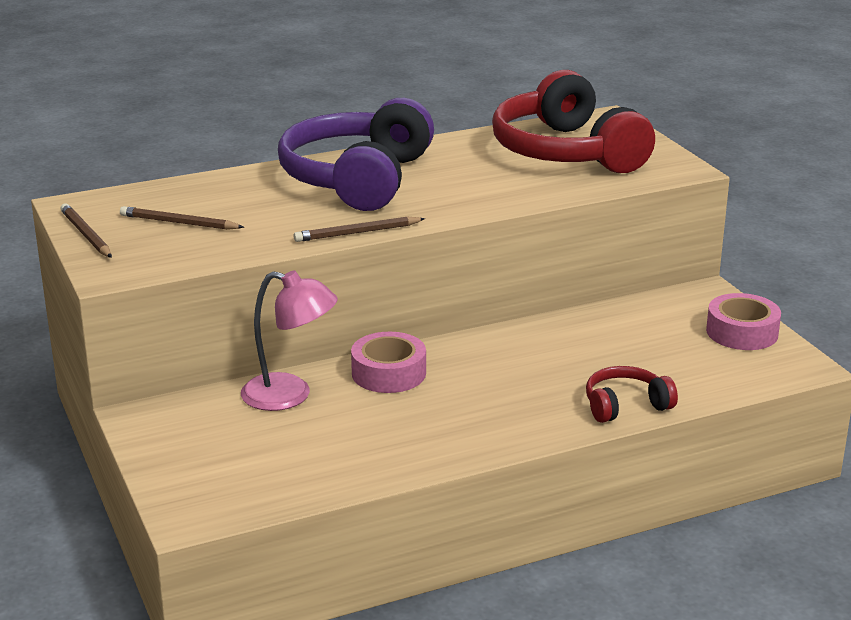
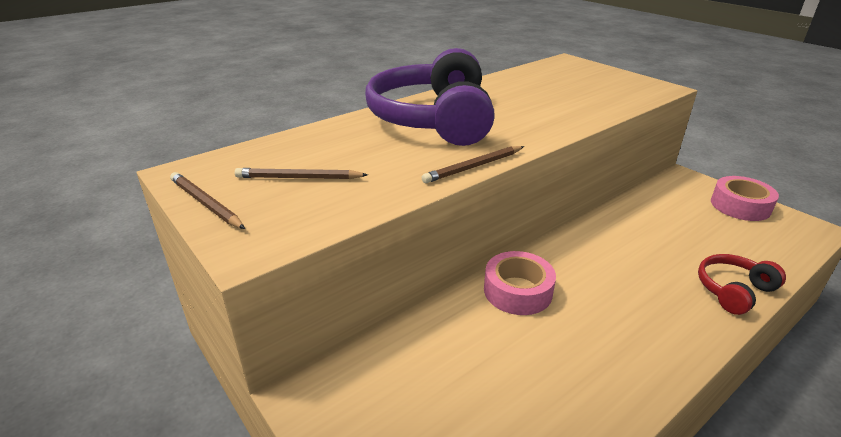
camera: 15 degrees left, 5 degrees up
pink lamp [241,270,338,411] -> none
red headphones [492,70,655,173] -> none

